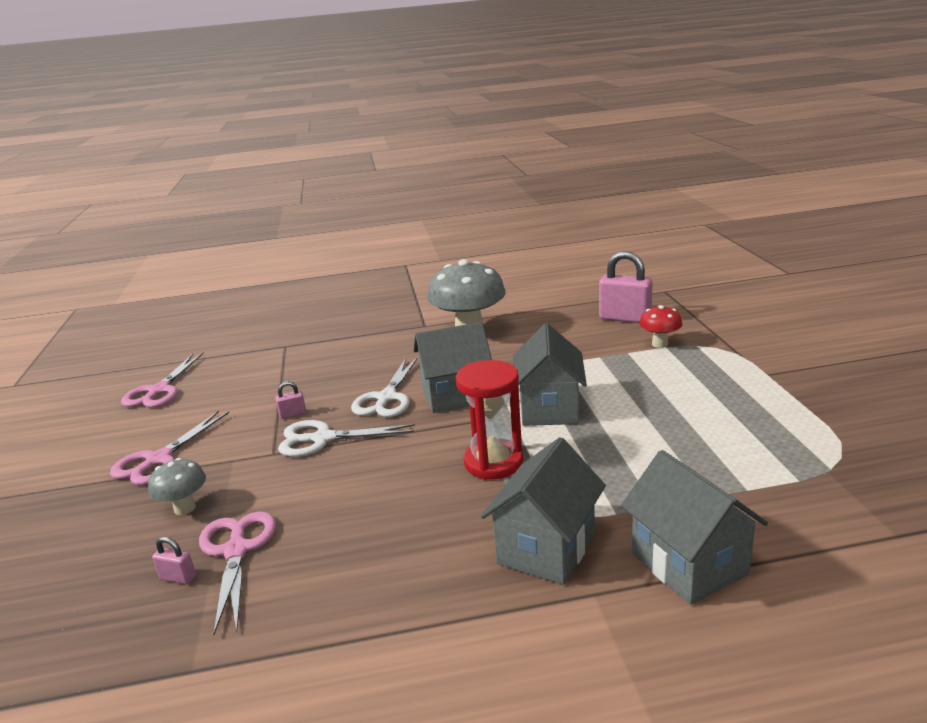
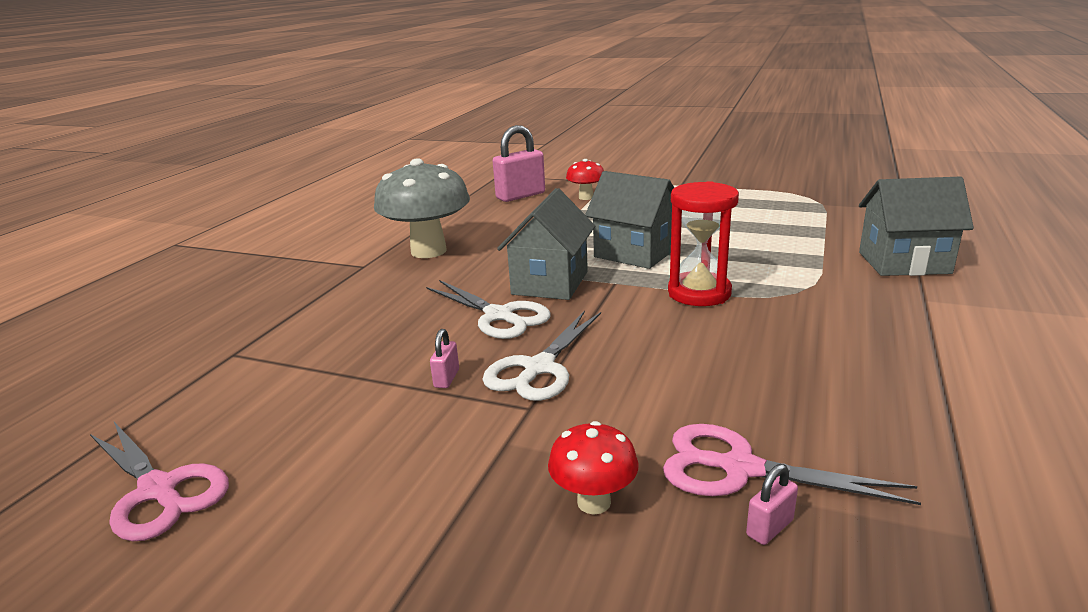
camera: 60 degrees left, 0 degrees up
pink scissors [110,411,229,485] -> none
grey mushroom [148,458,206,515] -> red mushroom [548,421,639,515]
grey house [481,437,606,585] -> none

